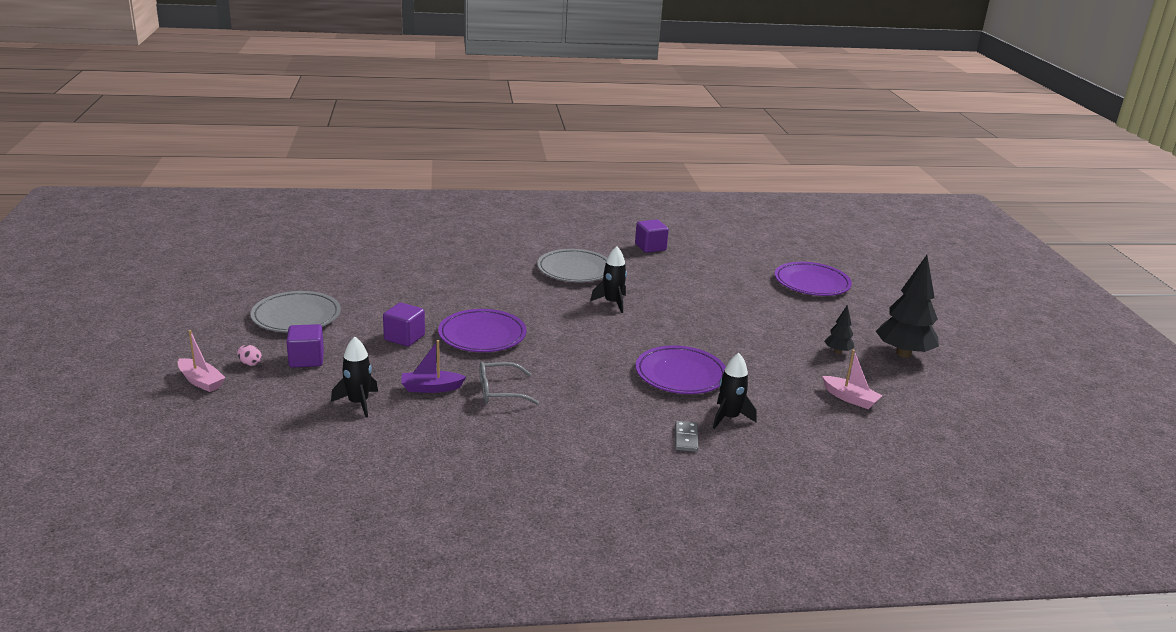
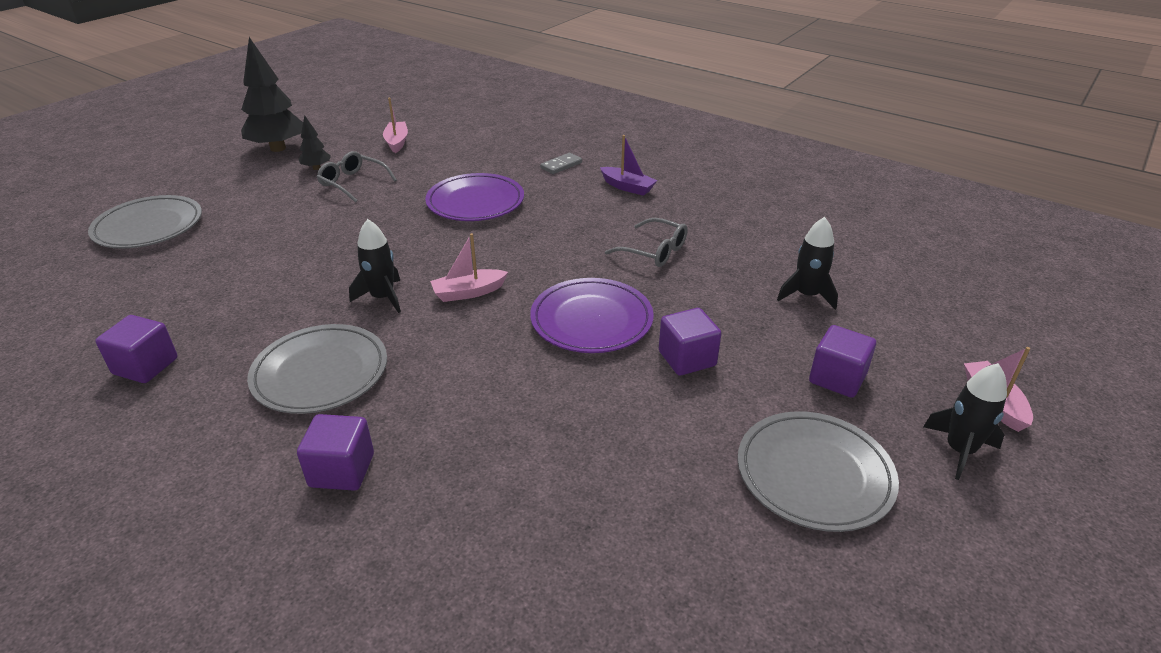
camera: 135 degrees left, 10 degrees up
pink egg [237,345,262,366] -> none
purple boat [401,340,466,393] -> purple boat moved to [600,135,657,196]
black rocket [713,353,757,429] -> black rocket moved to [923,363,1007,480]
purple plate [775,262,852,296] -> grey plate [88,195,202,249]
none -> purple cube [297,414,374,491]
none -> grey glasses [317,151,397,203]
none -> pink boat [430,233,508,302]

